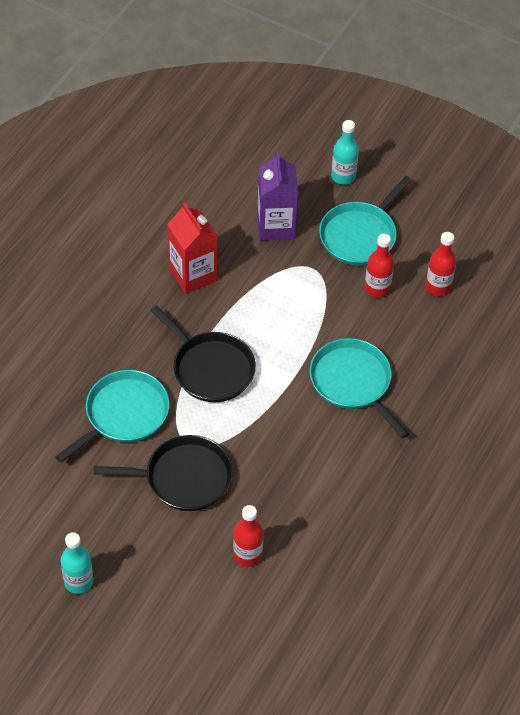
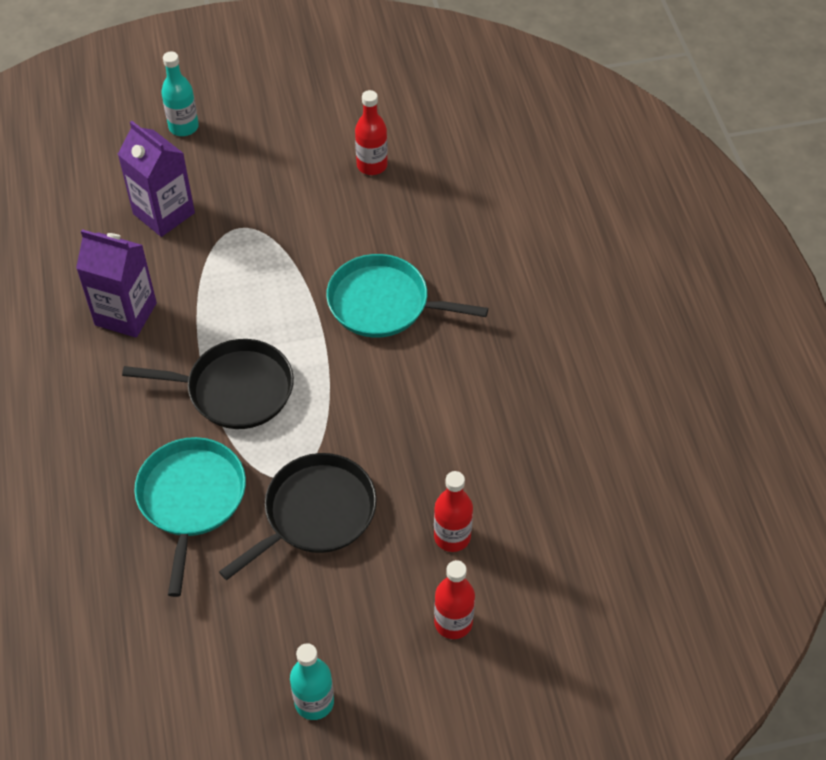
camera: 40 degrees left, 0 degrees up
red carton [167,202,218,294] -> purple carton [76,229,157,338]
turquoise pan [319,176,412,266] -> none
red bottle [365,234,394,298] -> red bottle moved to [434,560,475,639]

